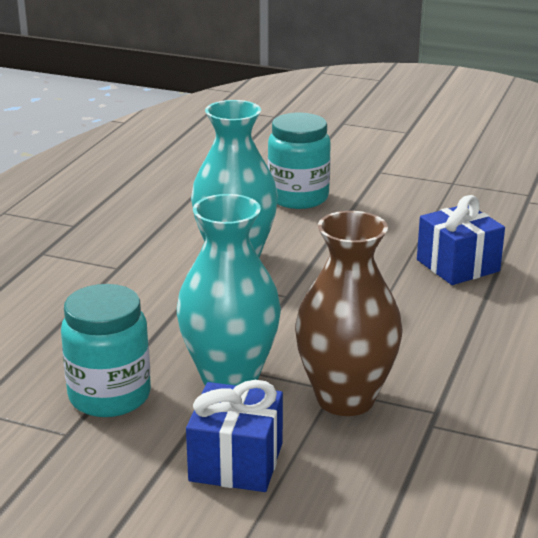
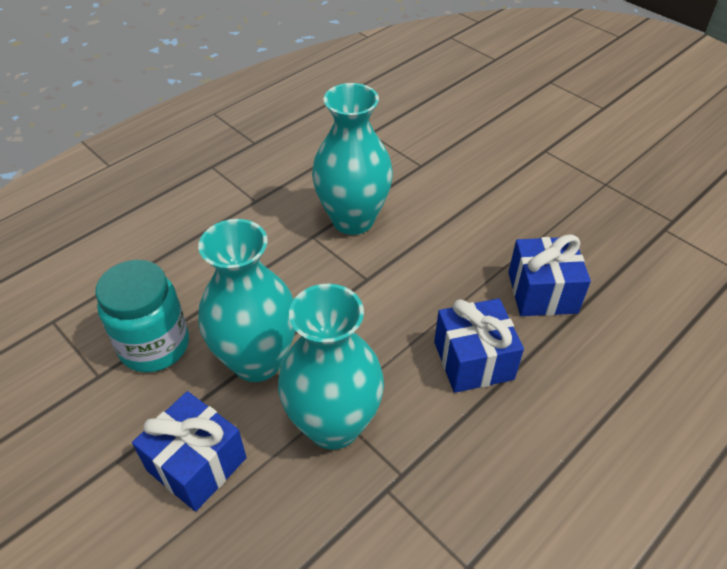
camera: 25 degrees right, 20 degrees up
turquoise jar [268,113,331,209] -> none
brown vase [295,211,403,416] -> turquoise vase [278,284,384,450]
none -> blue gift [434,298,524,393]

